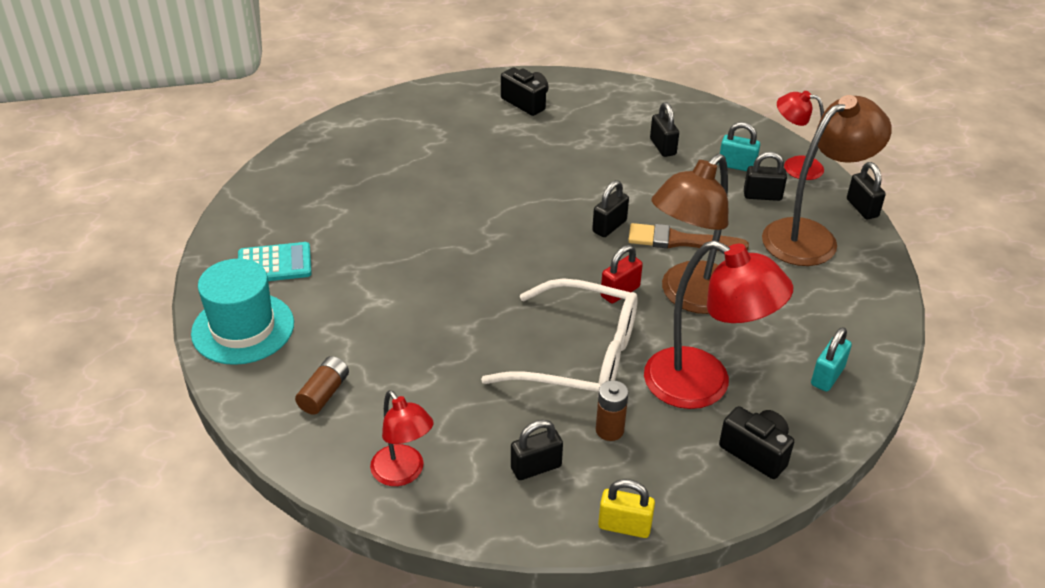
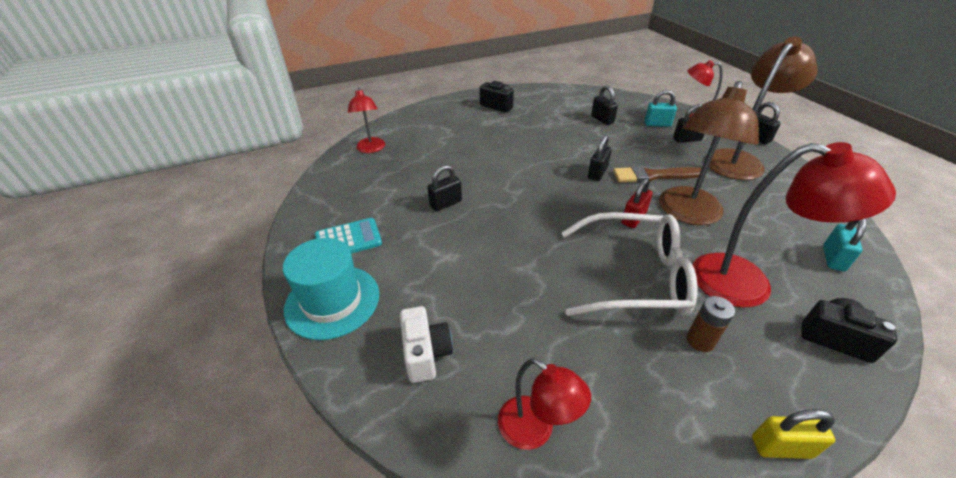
camera: 10 degrees left, 0 degrees up
brown battery [295,356,349,415] -> white camera [400,306,453,383]
black padlock [511,420,563,480] -> black padlock moved to [427,165,462,211]
none -> red lamp [348,87,385,153]

